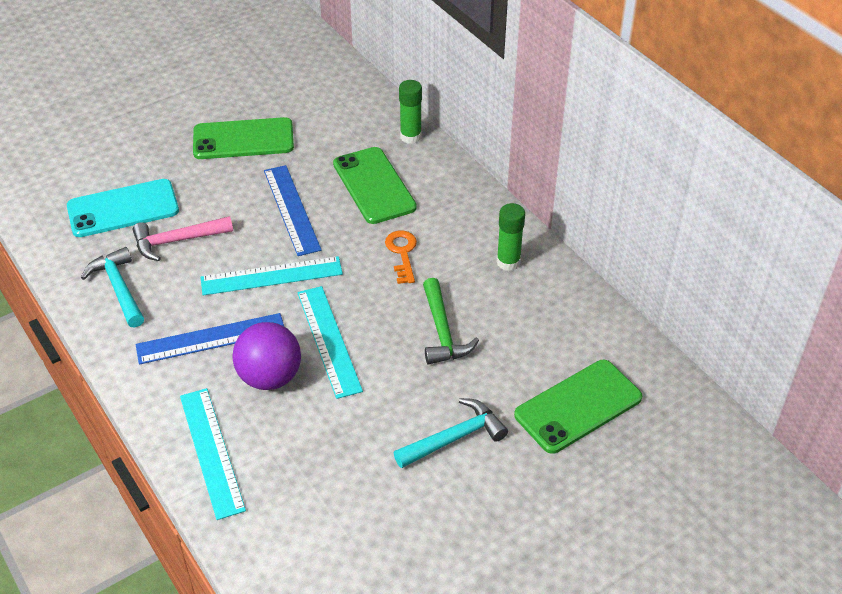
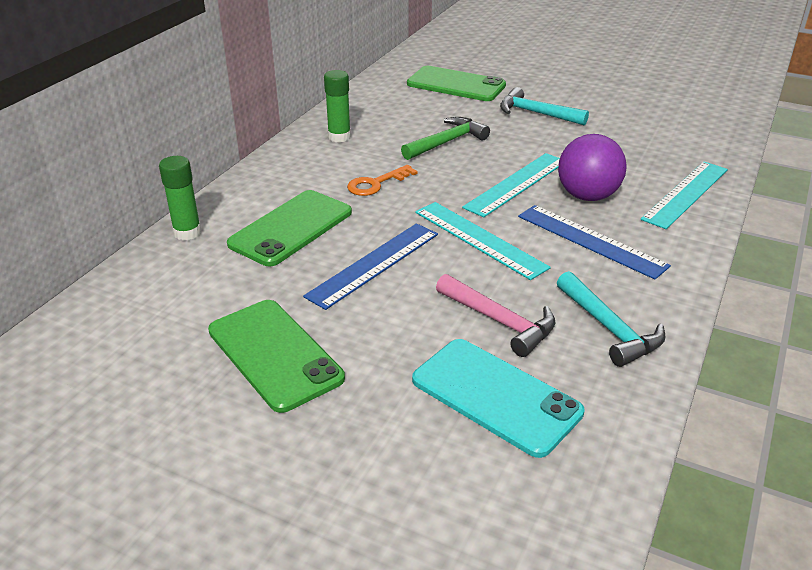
camera: 120 degrees left, 10 degrees down
turquoise hammer [81,247,144,328] -> turquoise hammer turned 60 degrees counterclockwise [557,271,666,367]

